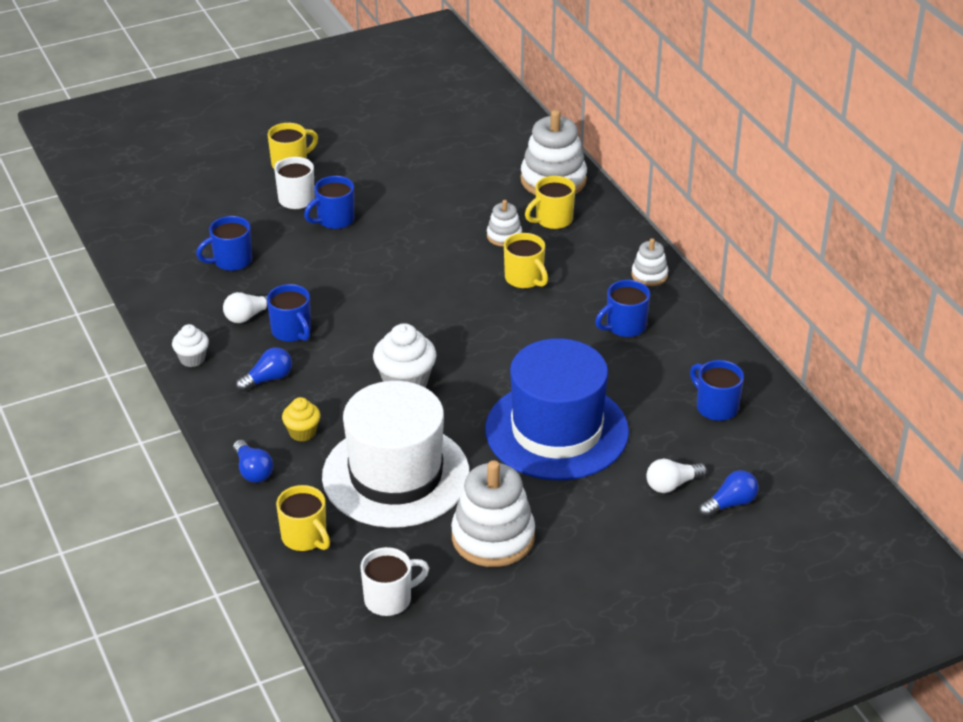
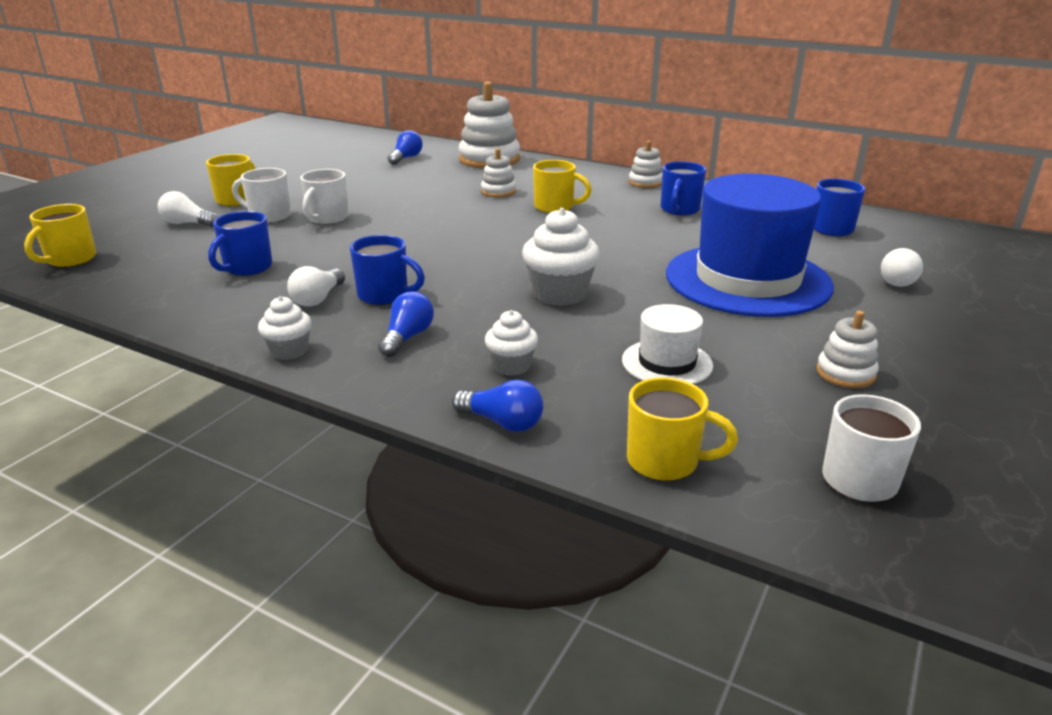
camera: 35 degrees left, 10 degrees down
yellow cupcake [282,397,320,442] -> white cupcake [485,310,538,376]
blue mug [304,176,355,229] -> white mug [300,169,349,224]
white hat [322,381,470,528] -> white hat [622,304,713,384], size x0.46
white stacking toy [451,460,535,567] -> white stacking toy [816,311,879,388], size x0.52
yellow mug [525,176,575,229] -> yellow mug moved to [24,204,96,267]
blue light bulb [699,470,758,518] -> blue light bulb moved to [388,130,423,165]
none -> white light bulb [158,191,218,227]

